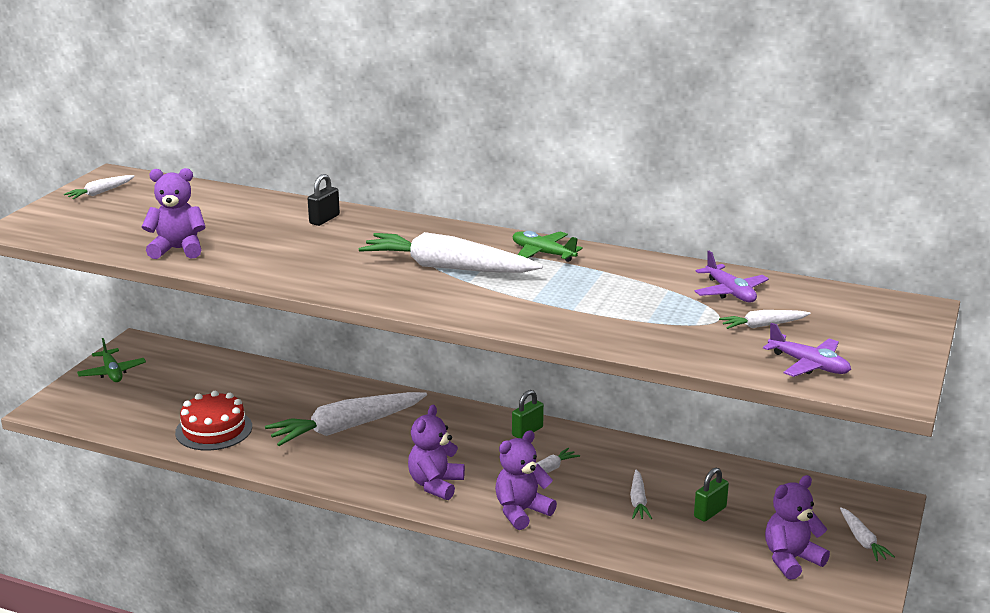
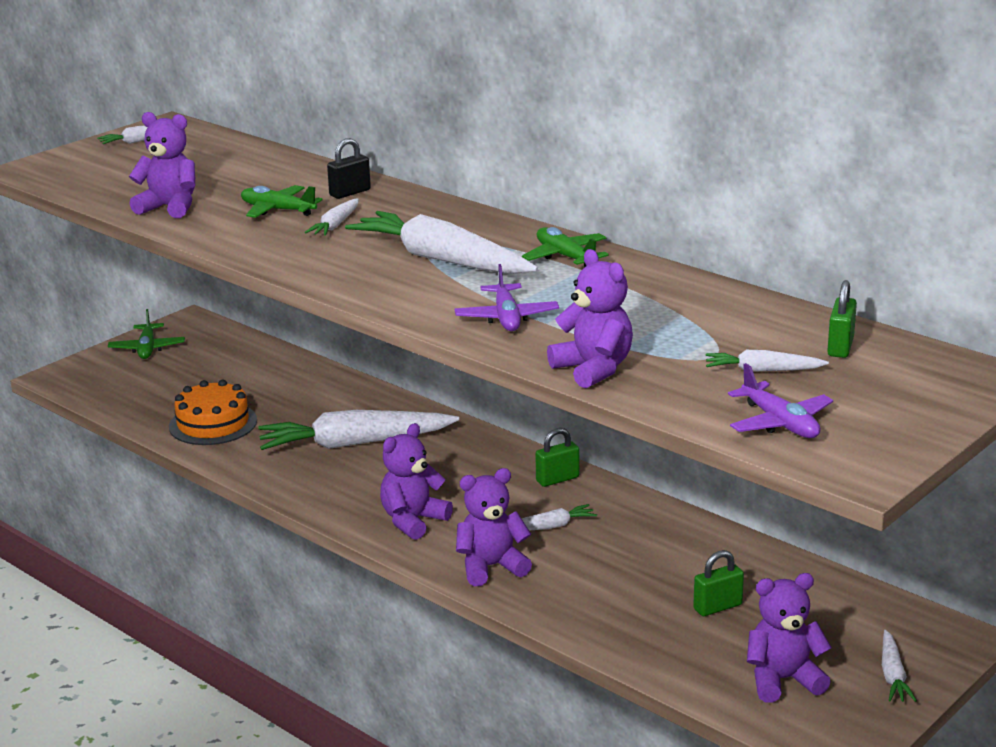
camera: 20 degrees right, 0 degrees up
red cake [175,391,252,451] -> orange cake [169,380,257,445]
white carrot [630,470,652,519] -> white carrot moved to [305,198,359,236]
purple plane [694,251,769,303] -> purple plane moved to [454,264,559,331]
none -> green plane [241,185,322,218]
none -> purple teddy bear [547,249,633,389]
none -> green padlock [827,280,857,358]

